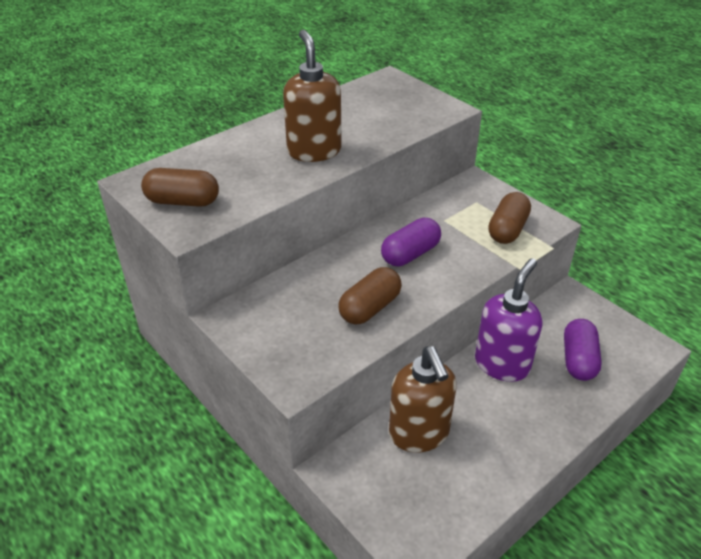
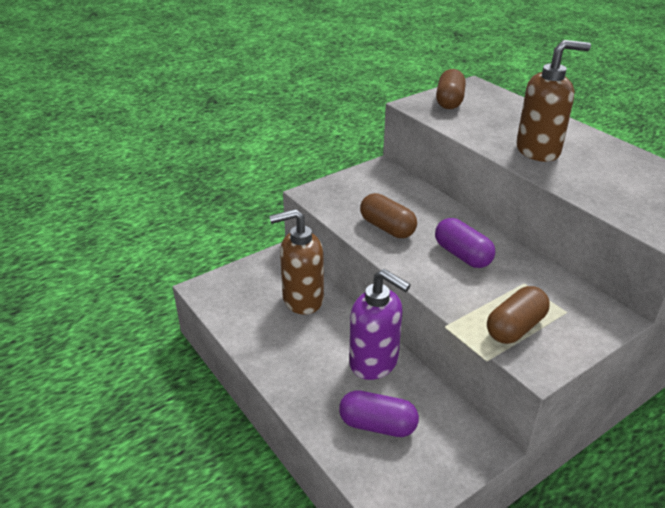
camera: 95 degrees right, 5 degrees down
brown capsule [488,192,531,244] -> brown capsule turned 75 degrees counterclockwise [487,286,550,344]

